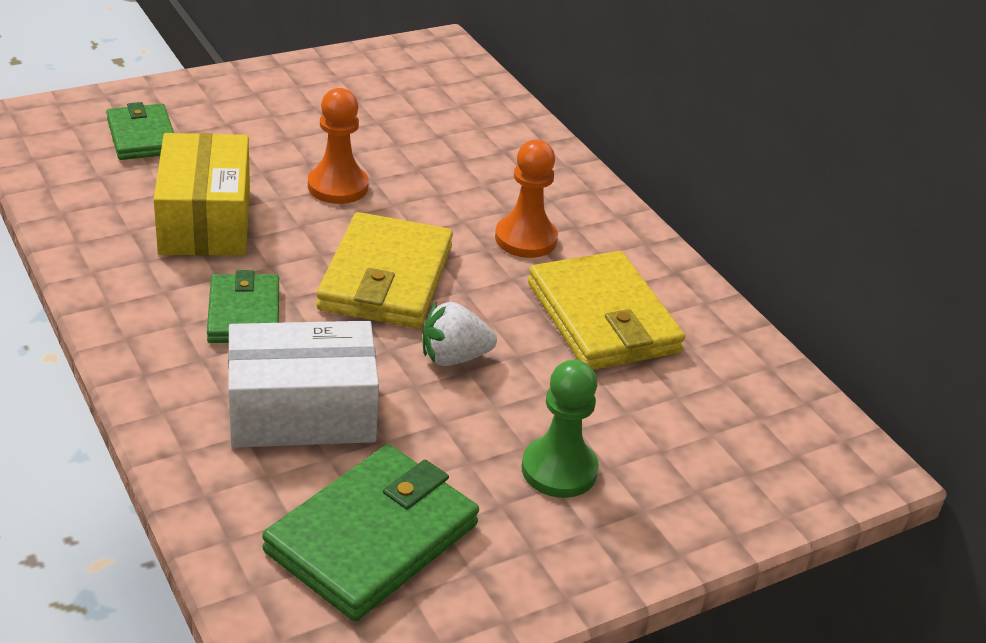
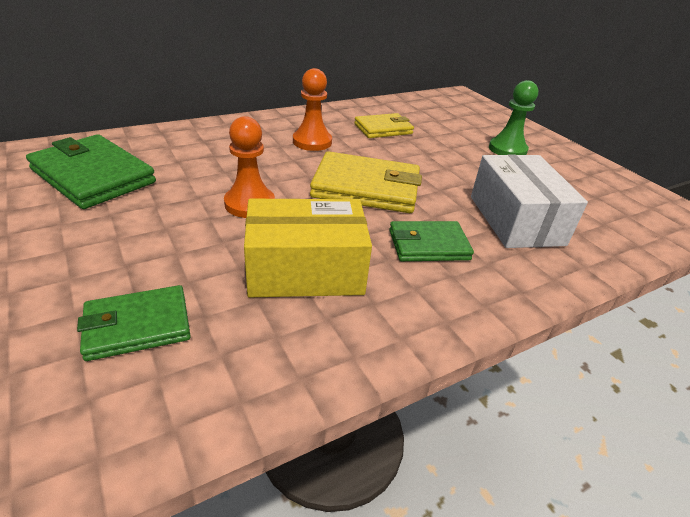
camera: 90 degrees left, 0 degrees up
green wallet [262,445,479,621] -> green wallet moved to [26,134,156,209]
white strawberry [423,302,497,366] -> none
yellow wallet [528,251,685,370] -> yellow wallet [354,113,414,138], size x0.62

